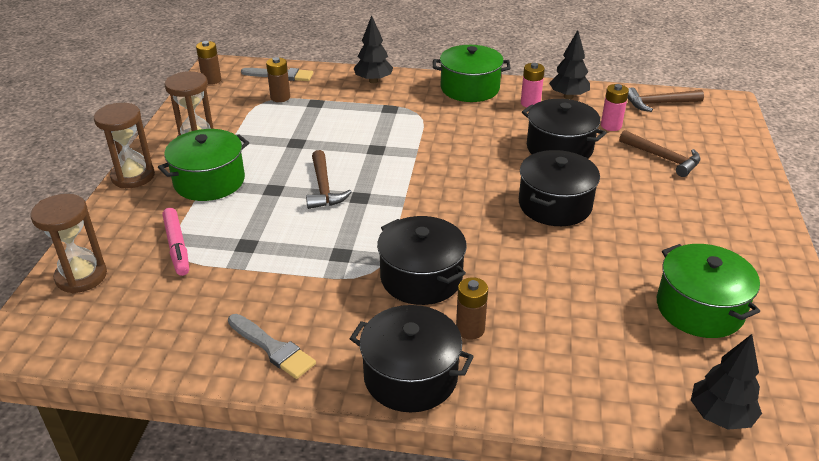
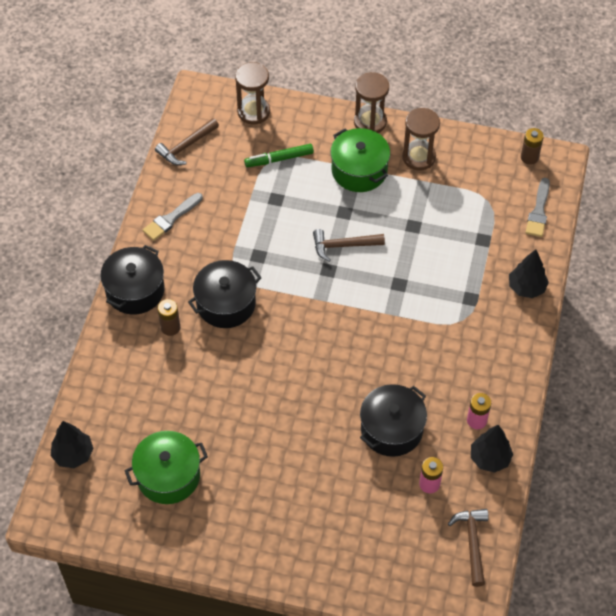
camera: 95 degrees right, 20 degrees up
pink marker [162,208,189,276] -> green marker [244,144,314,167]
brown battery [266,57,290,102] -> none
green pot [433,45,511,102] -> none
black pot [519,150,600,226] -> none
brown hammer [619,130,701,177] -> brown hammer moved to [155,118,219,165]

